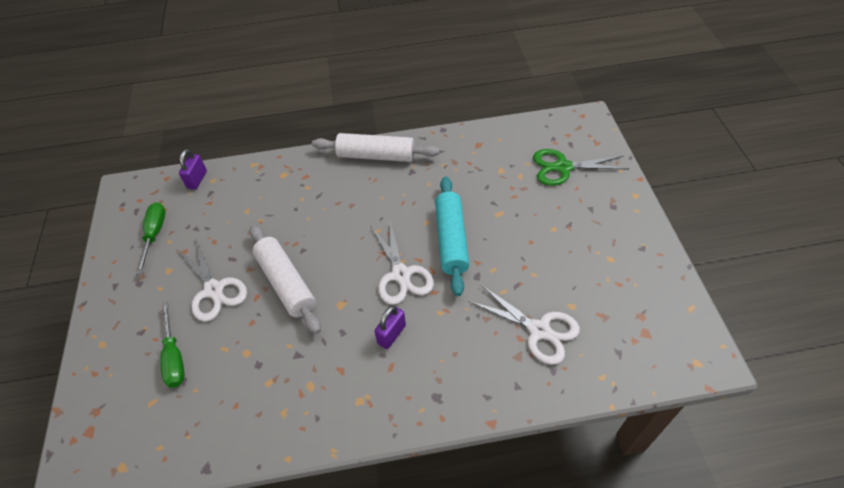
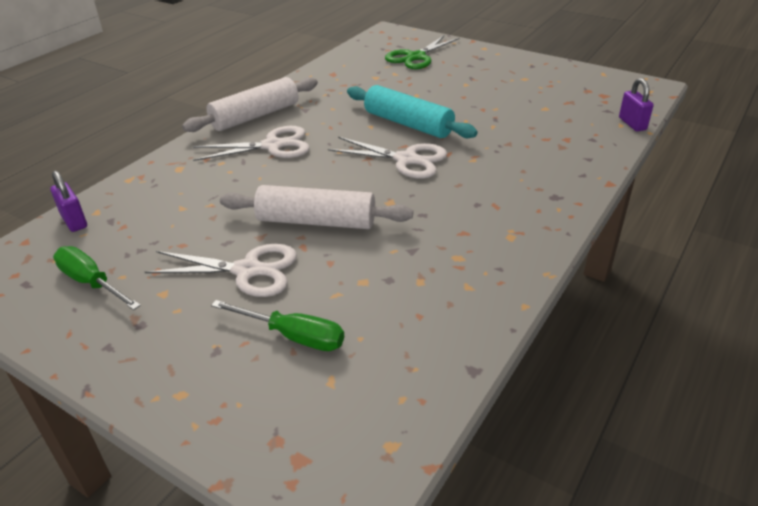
camera: 50 degrees left, 15 degrees down
purple padlock [375,306,406,349] -> purple padlock moved to [619,78,654,131]
white scissors [468,284,580,365] -> white scissors moved to [193,126,310,161]

